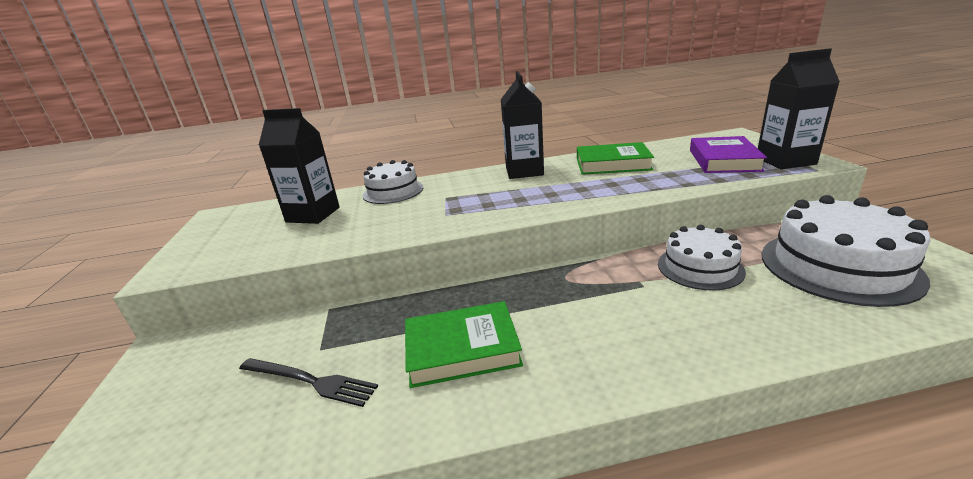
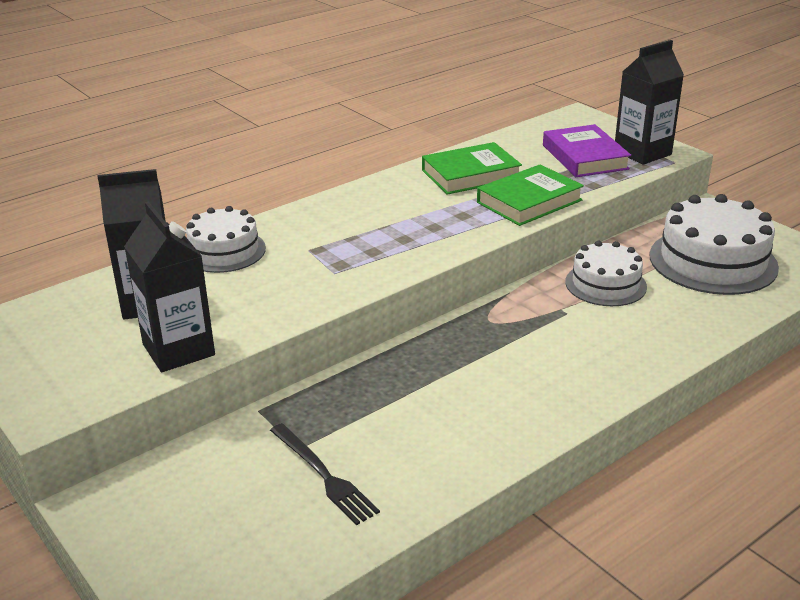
camera: 30 degrees left, 5 degrees up
black fork [239,358,378,407] -> black fork turned 60 degrees clockwise [270,423,380,526]
green book [405,301,523,388] -> green book moved to [477,164,584,226]
black carton [501,71,544,179] -> black carton moved to [124,202,215,372]

